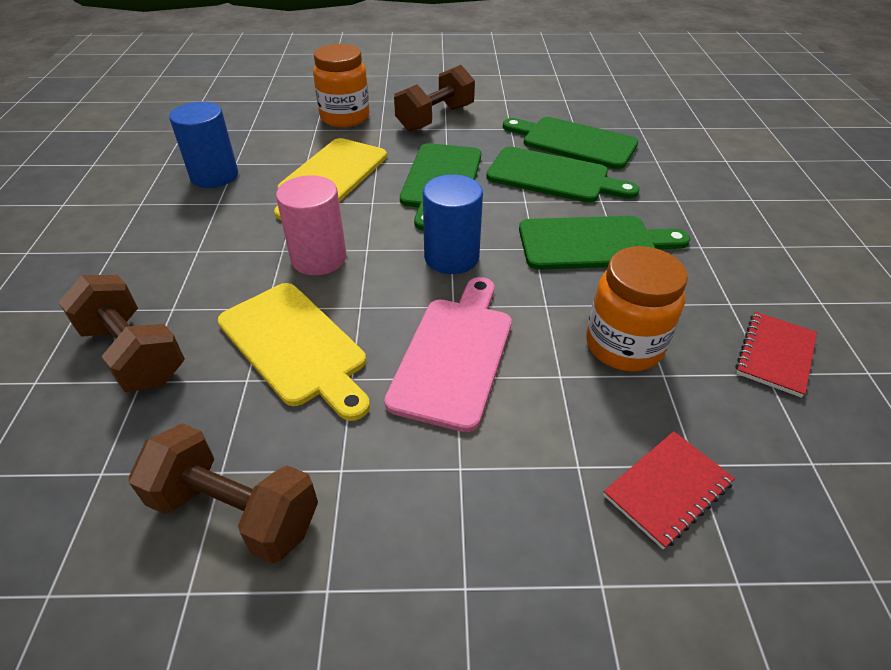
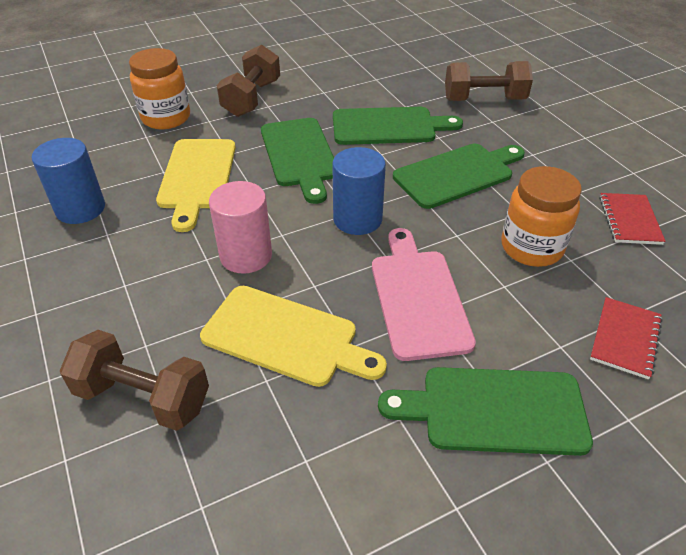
camera: 25 degrees left, 0 degrees up
brown dumbbell [129,423,318,564] -> brown dumbbell moved to [445,61,533,101]
green cutting board [503,117,638,169] -> green cutting board moved to [378,367,593,456]

